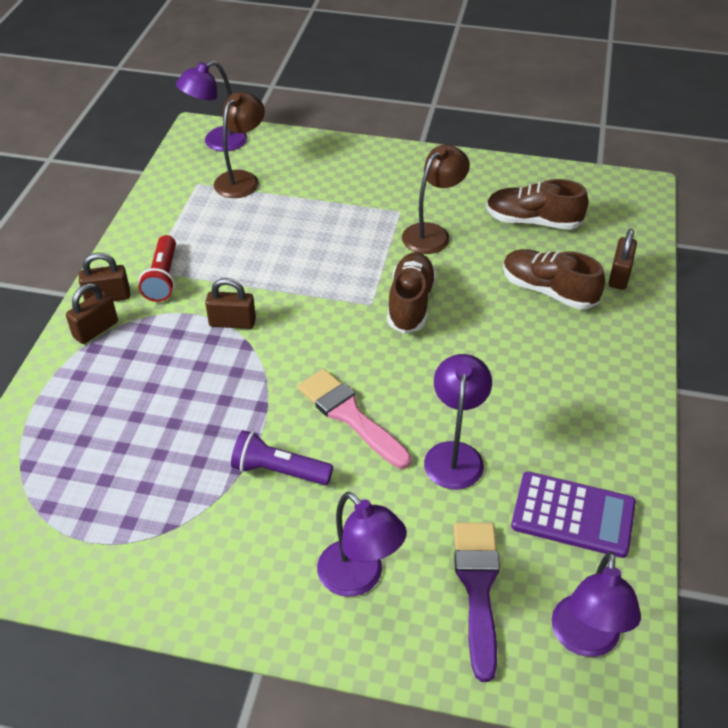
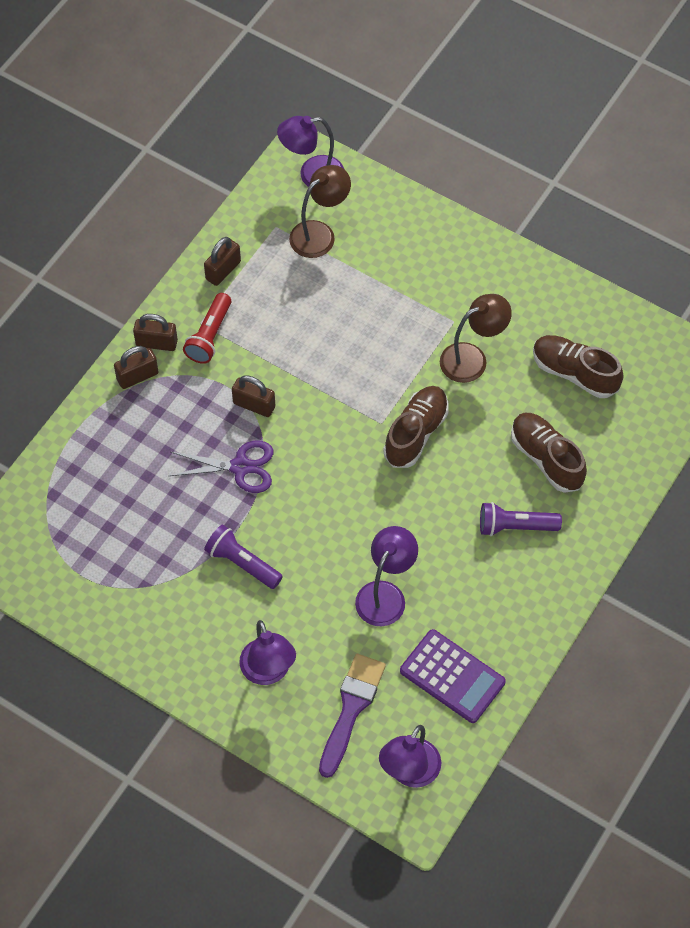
camera: 20 degrees right, 15 degrees up
pink brush [298,369,411,469] -> none
brown padlock [609,229,637,290] -> brown padlock moved to [204,237,241,286]
none -> purple scissors [169,440,273,493]
none -> purple flashlight [480,502,562,536]

